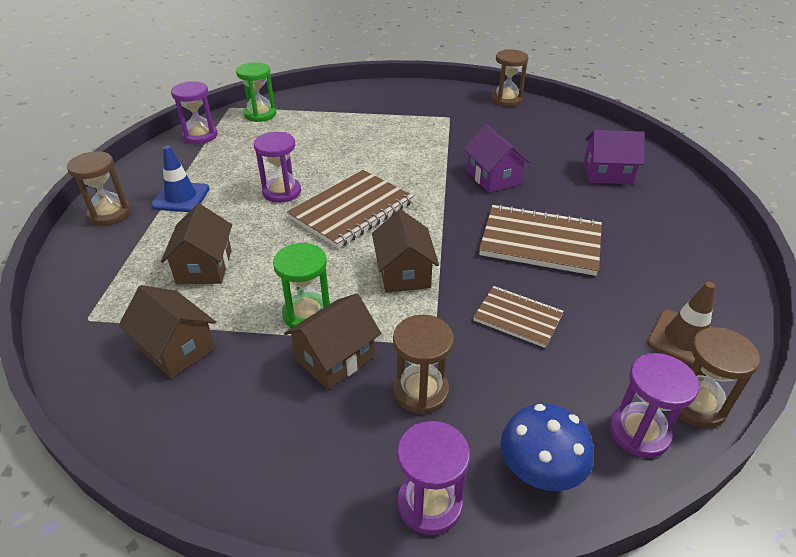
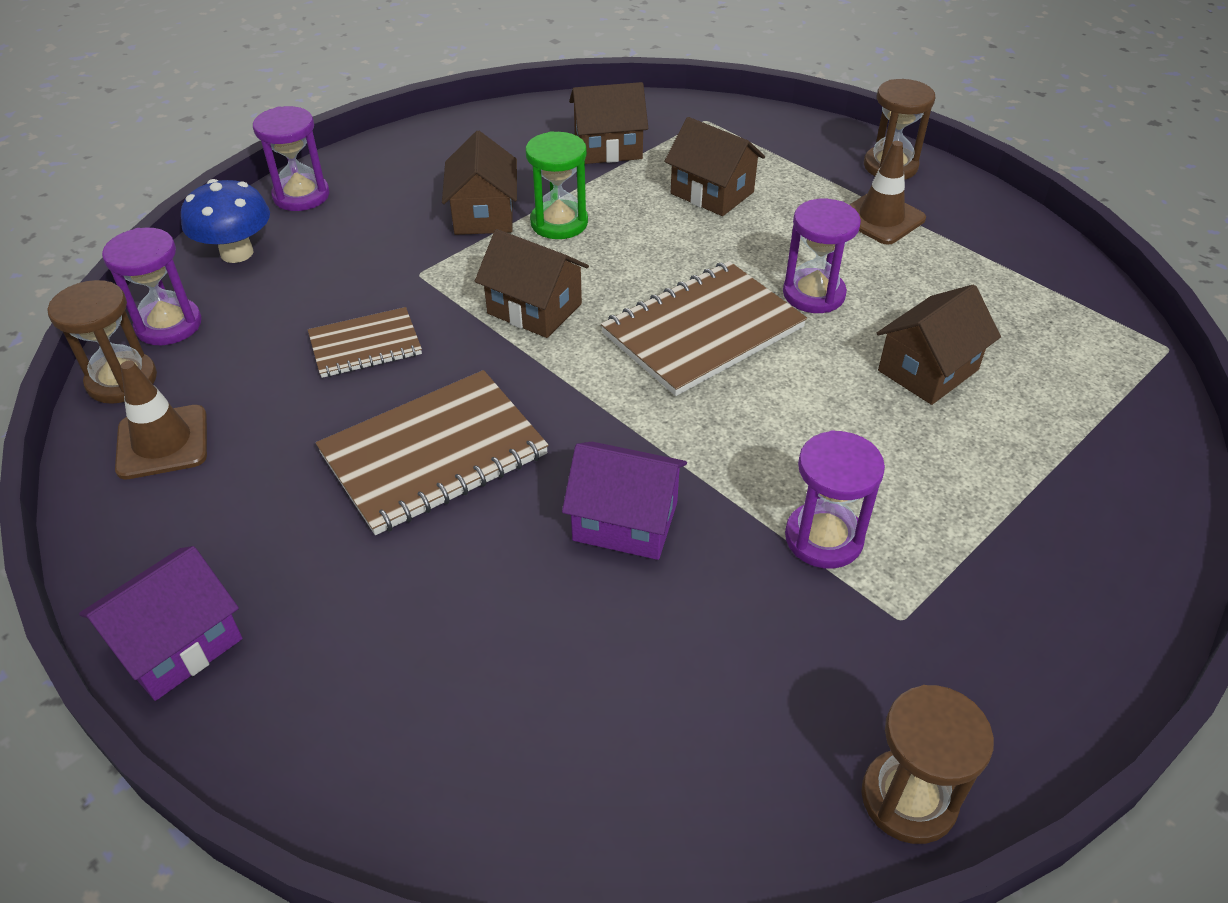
camera: 130 degrees right, 5 degrees up
blue traffic cone [151,145,210,212] -> brown traffic cone [849,141,926,245]
purple hourglass [171,81,218,144] -> purple hourglass moved to [785,430,885,569]
green hourglass [236,62,276,122] -> none
brown notebook [287,170,414,248] -> brown notebook turned 60 degrees clockwise [601,261,807,396]
brown hourglass [393,315,454,414] -> none
purple house [583,130,645,184] -> purple house moved to [79,546,242,701]
none -> brown house [877,284,1001,405]

